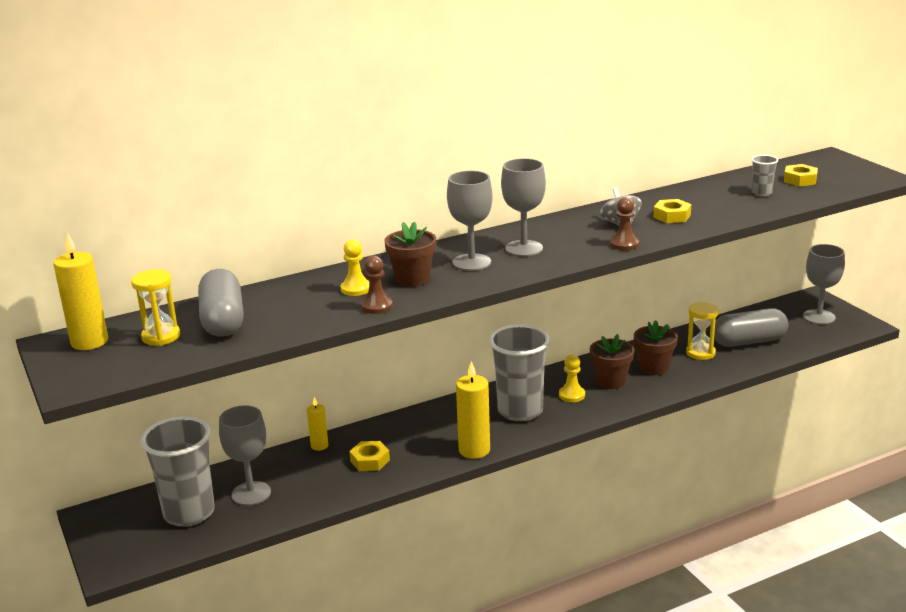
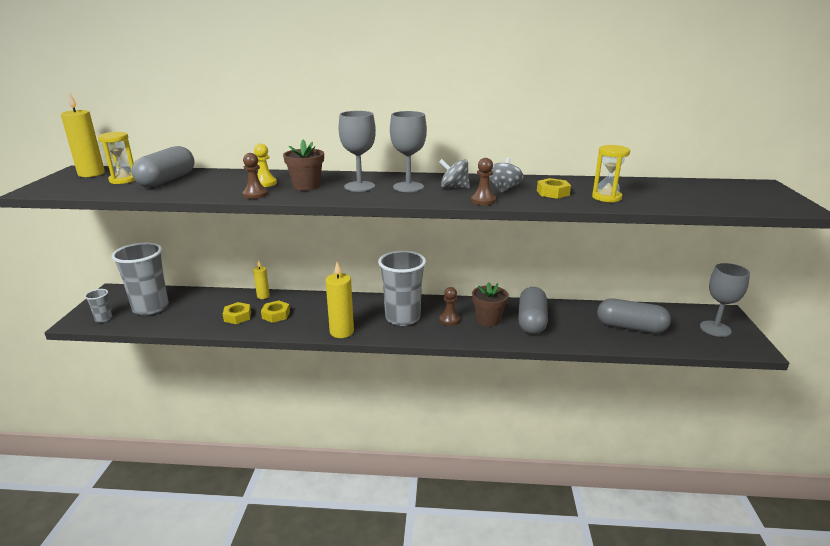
camera: 30 degrees right, 0 degrees up
grey goblet [219,405,271,506] -> none
yellow pawn [559,354,585,402] -> brown pawn [439,287,460,326]
brown flower pot [634,320,678,375] -> grey capsule [518,287,548,334]
yellow hourglass [686,302,719,360] -> yellow hourglass moved to [592,145,630,203]
grey cup [751,155,778,197] -> grey cup moved to [85,289,112,323]
yellow nut [784,164,818,187] -> yellow nut moved to [223,302,251,324]
none -> grey spinning top [439,159,470,189]

